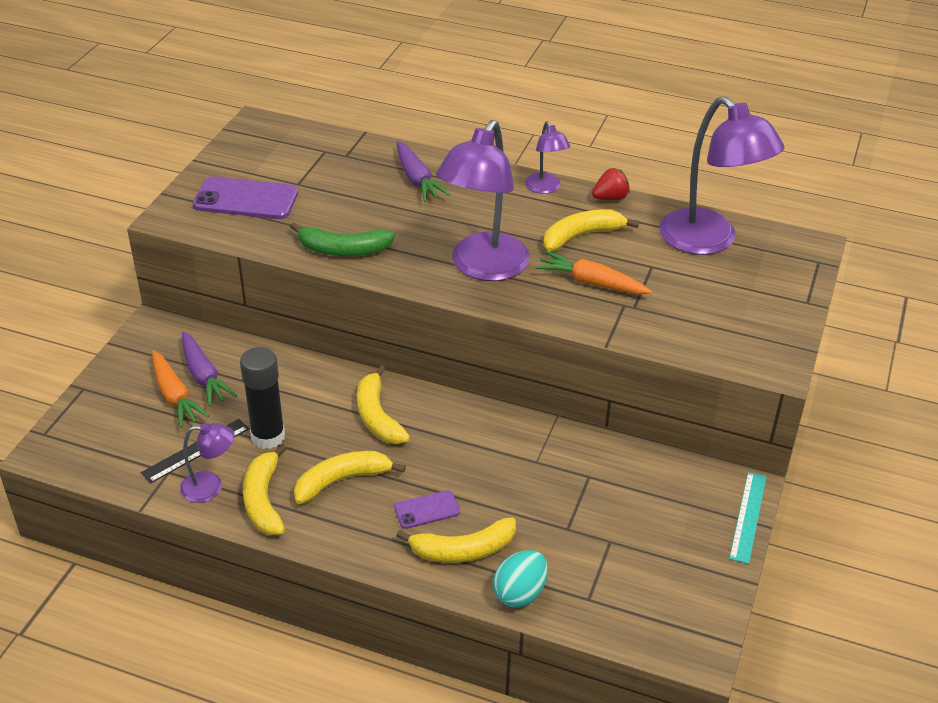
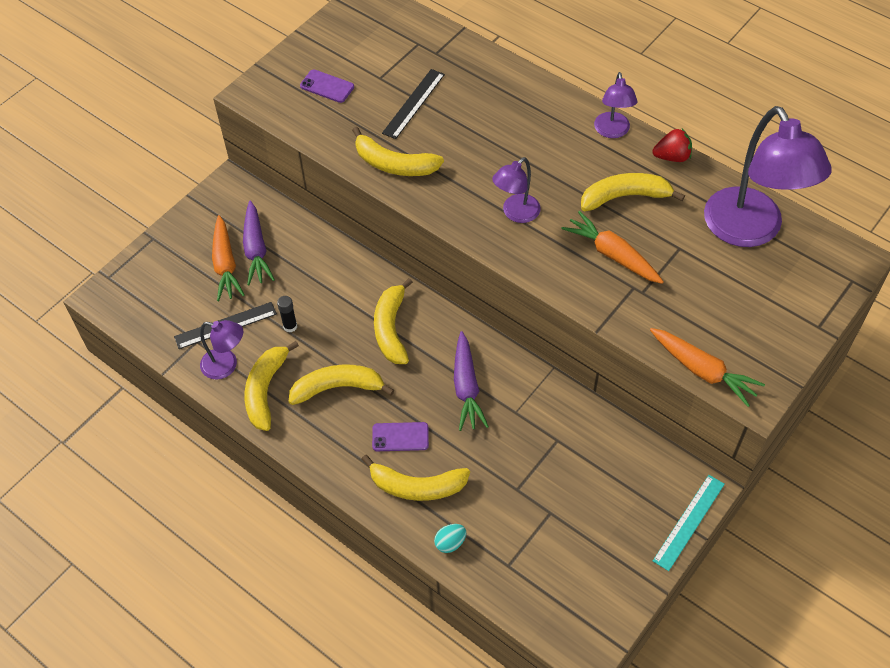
camera: 20 degrees right, 15 degrees up
purple phone [193,177,298,219] -> purple phone [300,70,354,103], size x0.54
black glue stick [240,347,285,449] -> black glue stick [277,296,297,333], size x0.46
green banana [290,222,395,256] -> yellow banana [352,127,444,176]
purple carrot [397,141,450,202] -> purple carrot moved to [454,331,489,431]
purple lamp [436,120,530,281] -> purple lamp [492,157,541,223], size x0.49
turquoise egg [493,550,548,607] -> turquoise egg [434,524,466,553], size x0.59
none -> black ruler [382,69,445,139]
none -> orange carrot [650,328,765,407]

